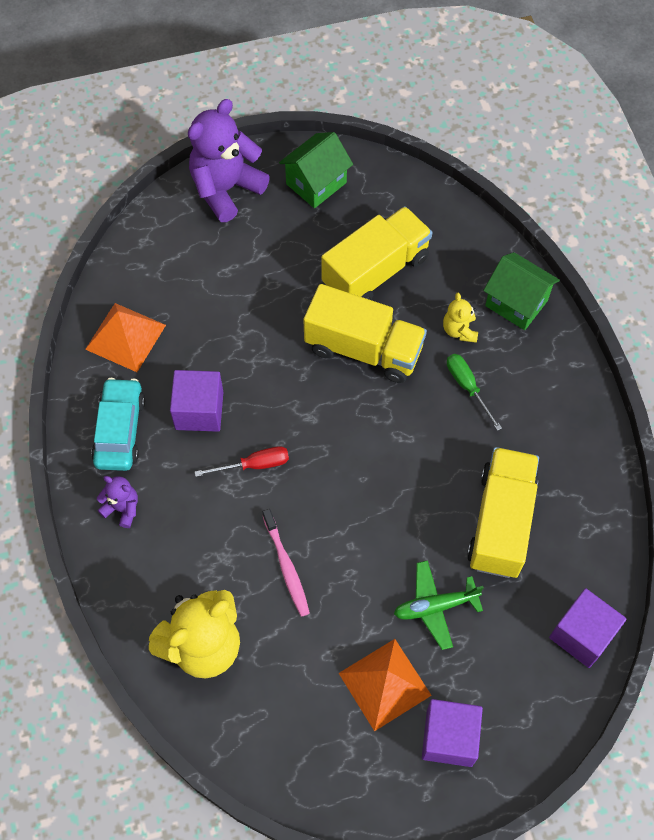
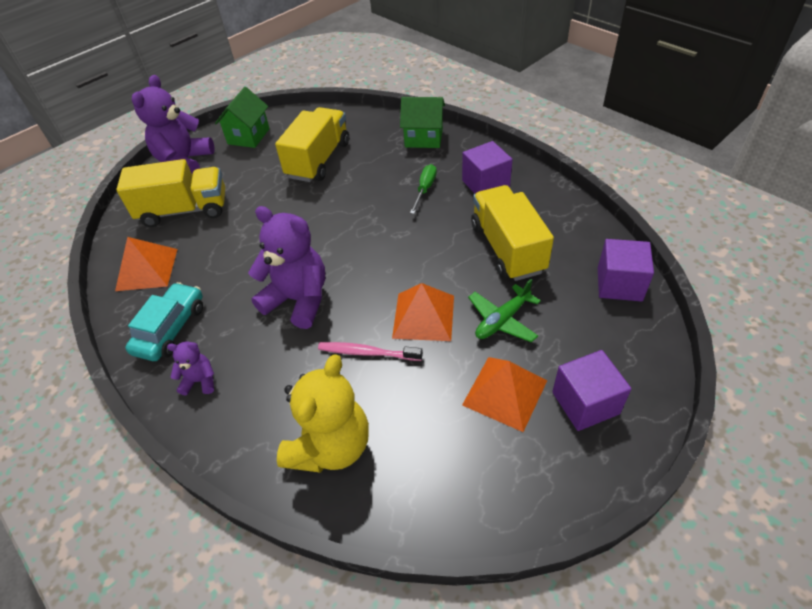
camera: 25 degrees left, 15 degrees down
turquoise car [91,378,145,471] -> turquoise car turned 45 degrees clockwise [125,282,203,361]
purple cube [170,370,223,432] -> purple cube moved to [462,141,513,194]
red screwdriver [195,446,289,477] -> purple teddy bear [248,206,325,329]
pink toothbrush [262,509,310,617] -> pink toothbrush turned 150 degrees clockwise [318,342,423,361]
yellow truck [303,284,427,383] -> yellow truck moved to [116,159,225,227]
yellow teddy bear [443,293,478,343] -> none
green screwdriver [447,354,502,431] -> green screwdriver turned 75 degrees clockwise [410,164,437,214]
none -> orange pyramid [392,283,454,341]

